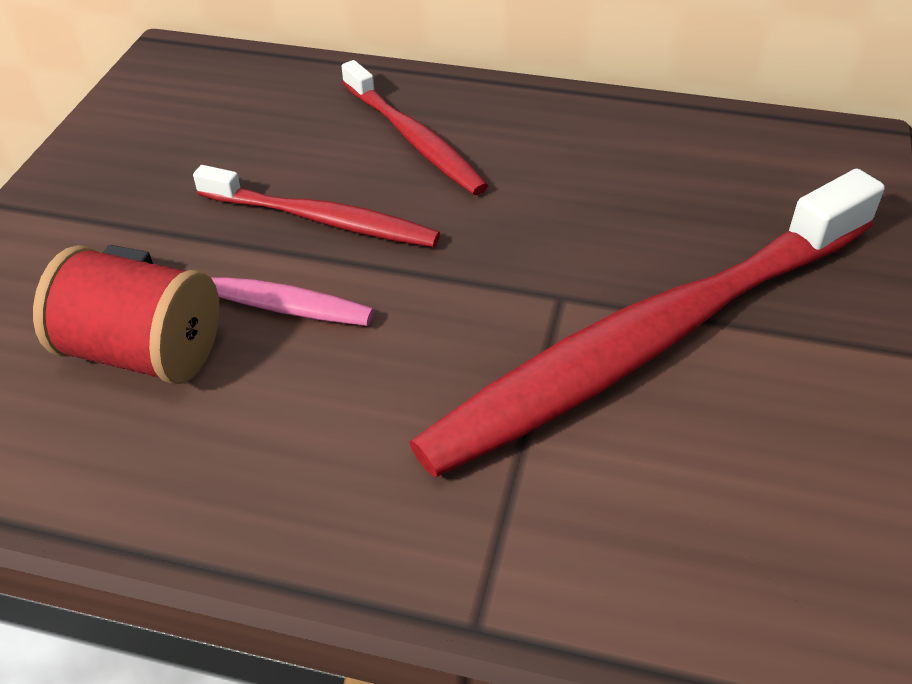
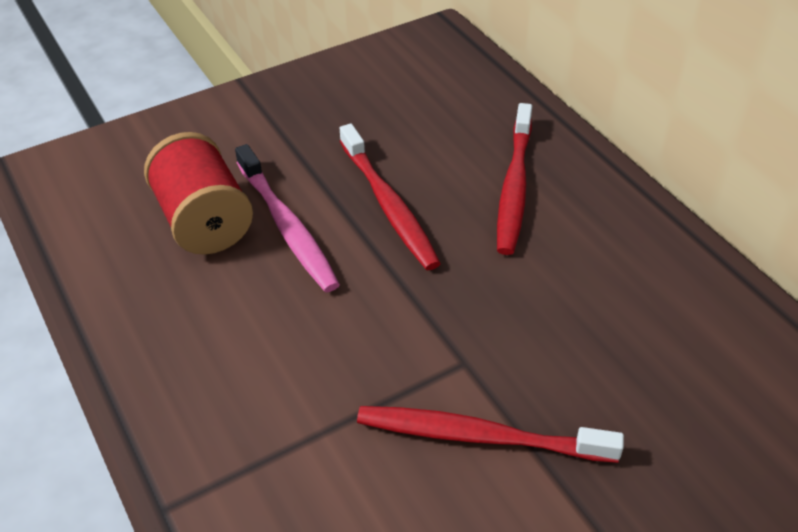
camera: 45 degrees right, 0 degrees up
red toothbrush [409,169,885,478] -> red toothbrush [357,406,624,463], size x0.51

